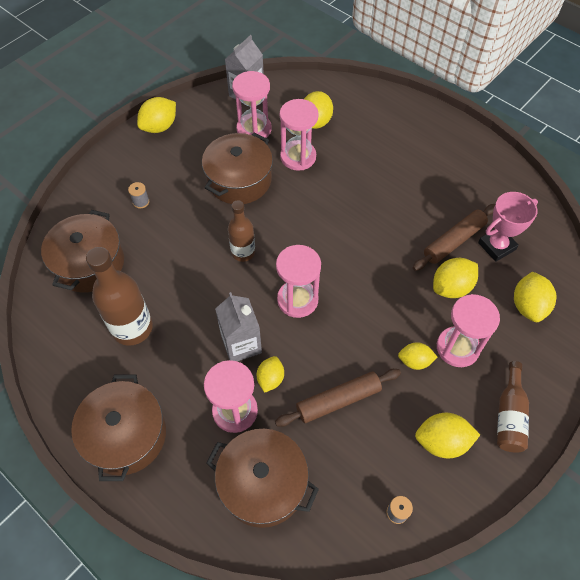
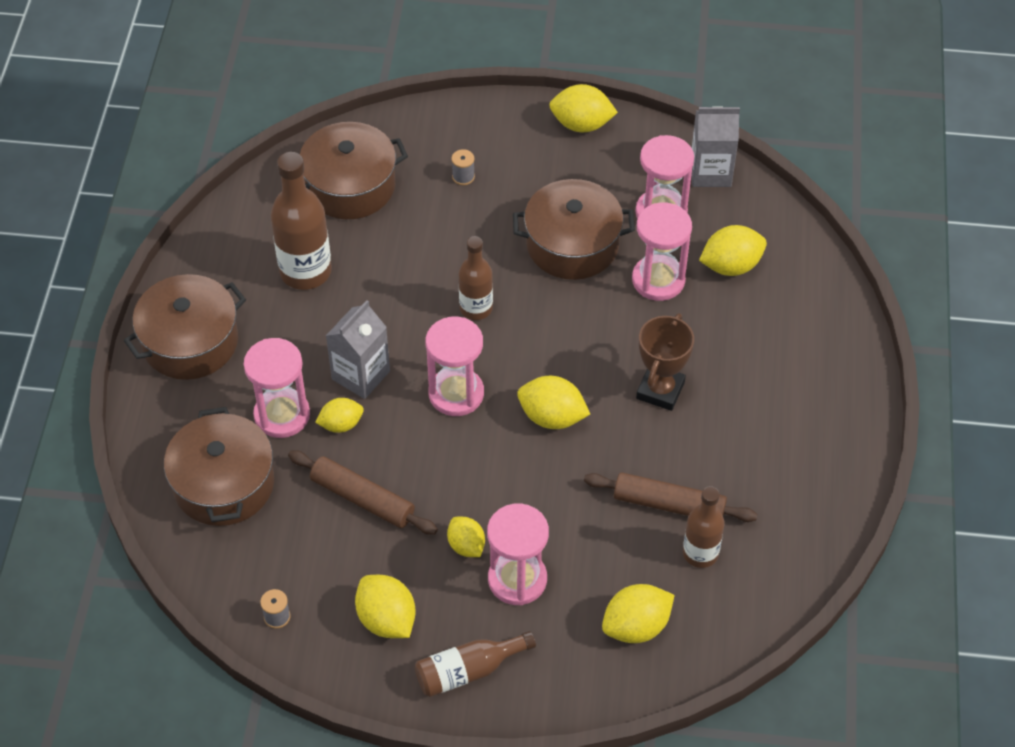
camera: 55 degrees right, 5 degrees down
yellow lemon [433,258,478,298] -> yellow lemon moved to [517,376,590,429]
pink trophy [478,192,538,262] -> brown bottle [683,486,725,568]
none -> brown trophy [636,313,694,411]

